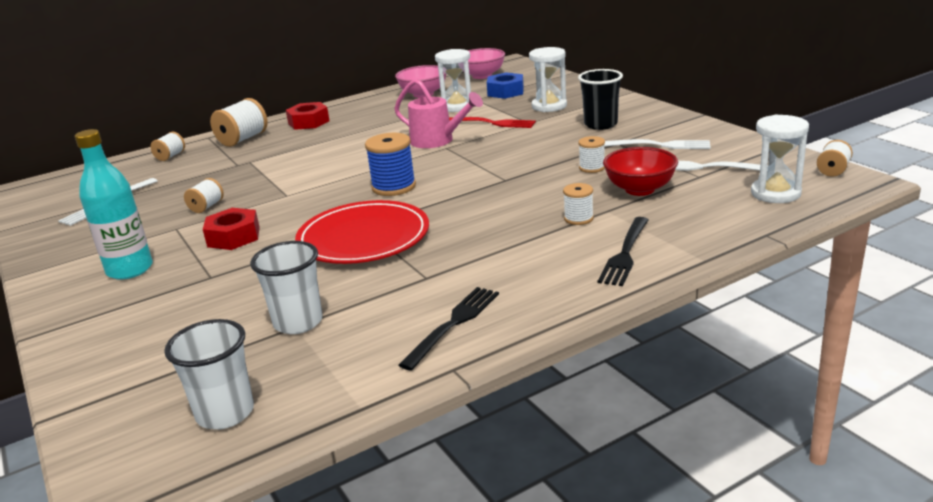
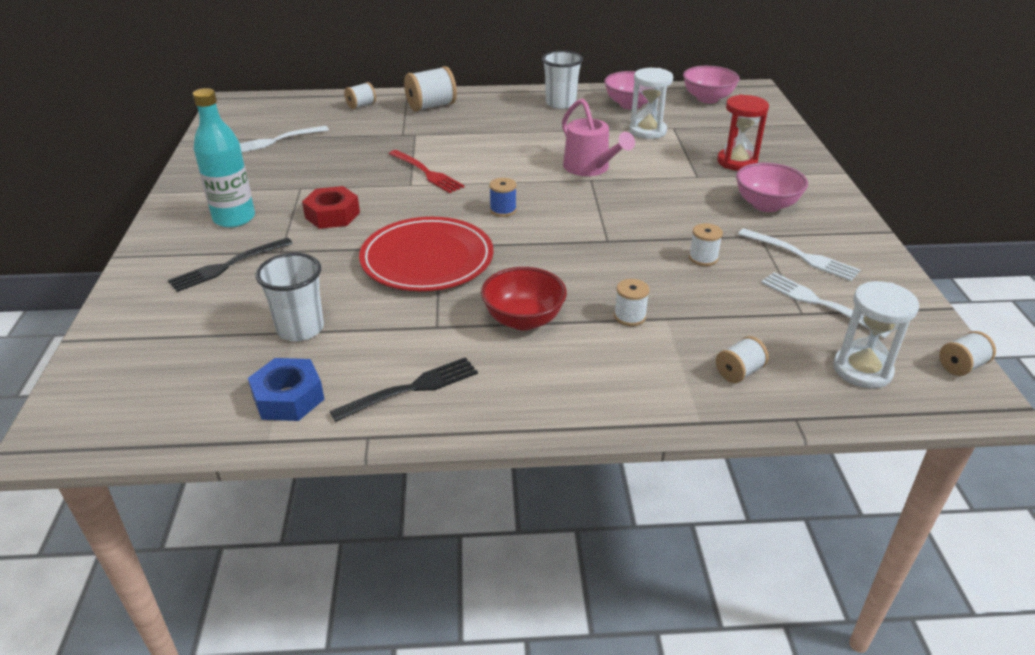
camera: 25 degrees right, 10 degrees up
white cup [164,319,254,430] -> white cup moved to [542,50,583,109]
white spool [184,178,224,213] -> white spool moved to [716,336,769,383]
red nut [286,102,329,130] -> none
blue spool [365,133,416,196] -> blue spool [489,178,517,217], size x0.58
red fork [449,117,536,128] -> red fork moved to [389,150,465,193]
blue nut [487,72,524,99] -> blue nut moved to [248,358,325,421]
white hourglass [529,47,567,112] -> red hourglass [717,95,769,171]
black cup [578,69,623,130] -> pink bowl [736,163,808,212]
black fork [598,217,649,286] -> black fork moved to [168,238,293,292]
red bowl [603,147,678,196] -> red bowl moved to [481,267,567,330]

